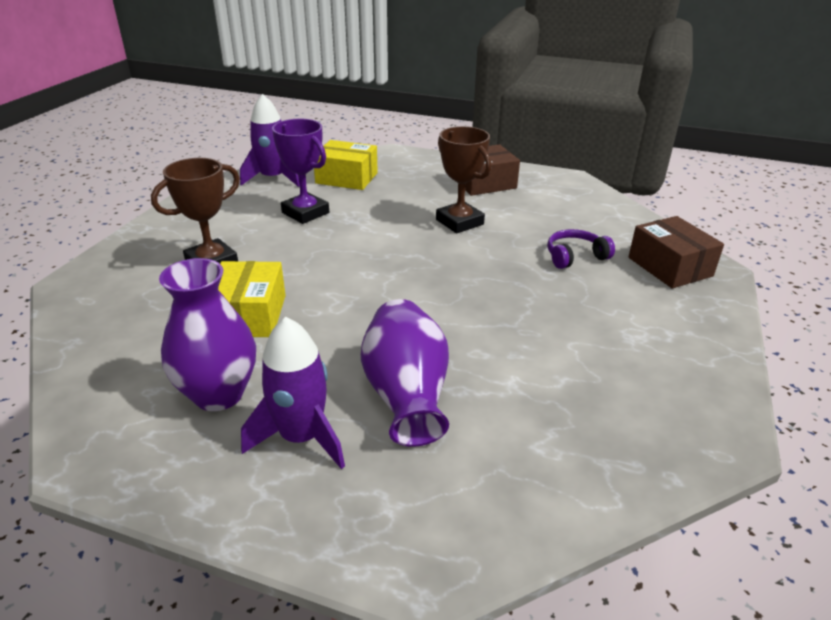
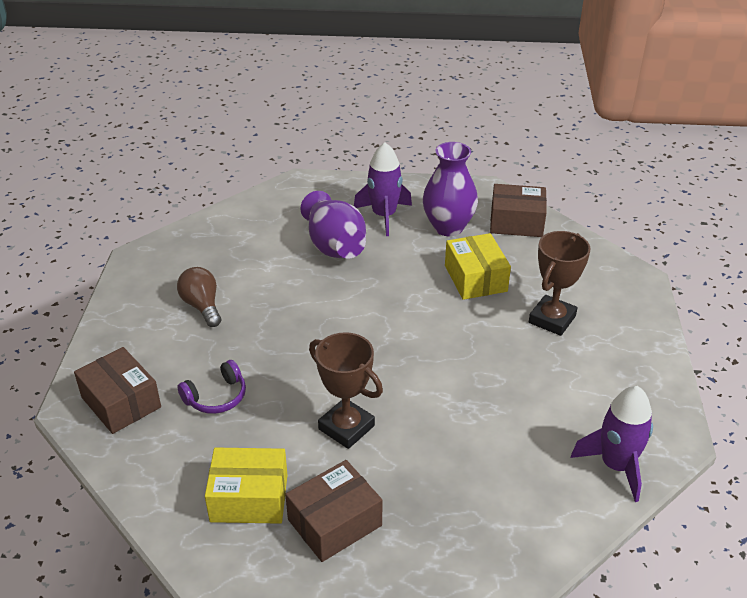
camera: 165 degrees right, 5 degrees up
purple trophy [272,119,329,224] -> none
yellow box [314,140,378,190] -> yellow box moved to [205,447,287,524]
none -> brown light bulb [177,267,221,327]
none -> brown box [490,184,547,237]

